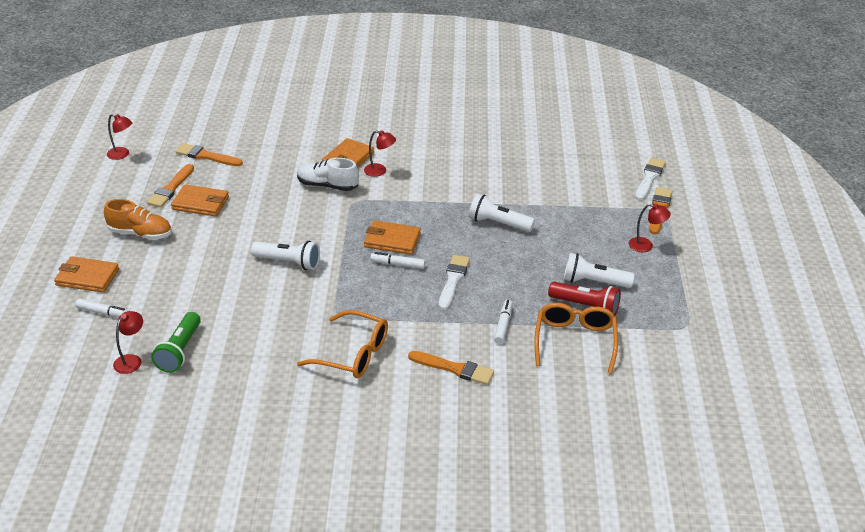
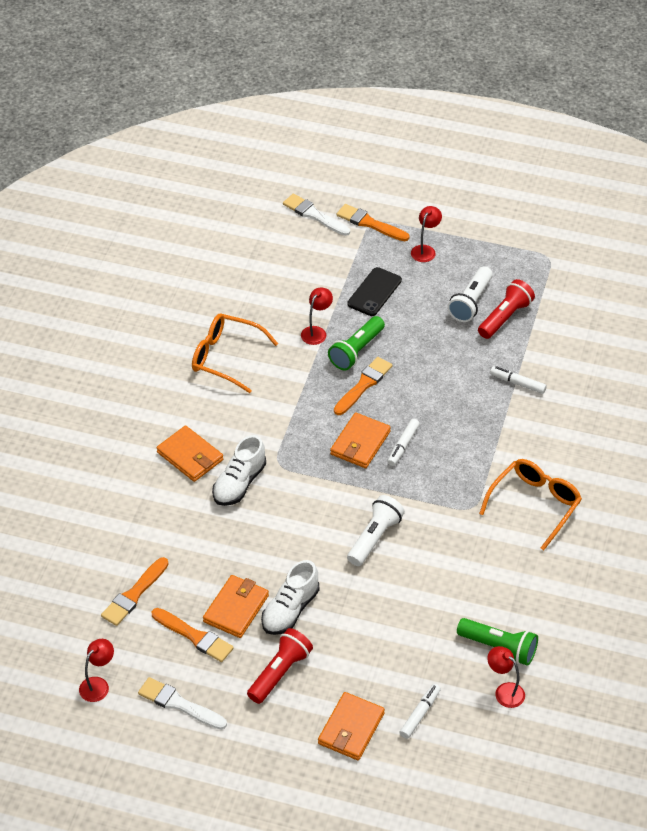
camera: 75 degrees left, 10 degrees up
orange shoe [104,199,172,240] -> red flashlight [247,628,313,704]
red lamp [364,130,396,177] -> red lamp moved to [301,287,333,345]
orange brush [408,351,494,385] -> orange brush moved to [334,357,392,415]
white brush [439,255,470,310] -> white brush moved to [138,677,227,730]
white flashlight [469,193,535,232] -> green flashlight [328,316,385,370]
orange glasses [534,303,618,374] -> orange glasses moved to [192,313,278,393]
none -> white shoe [261,560,319,635]
none -> black phone [347,267,402,316]

